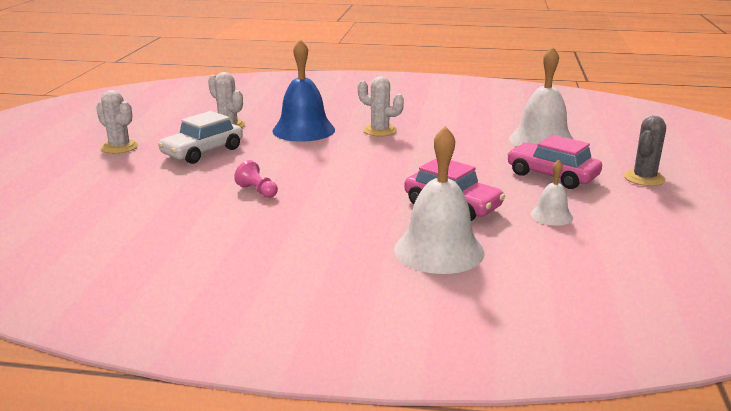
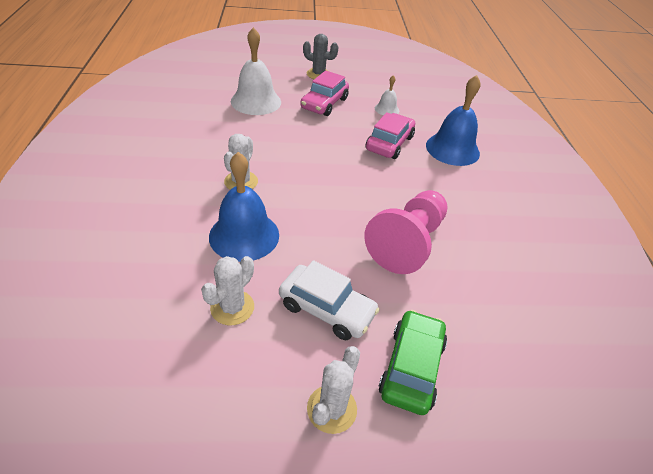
camera: 105 degrees left, 20 degrees up
pink pawn [234,160,278,198] -> pink pawn [364,190,447,274], size x2.47
white bell [394,126,484,274] -> blue bell [426,75,481,166]
none -> green car [379,310,447,415]

